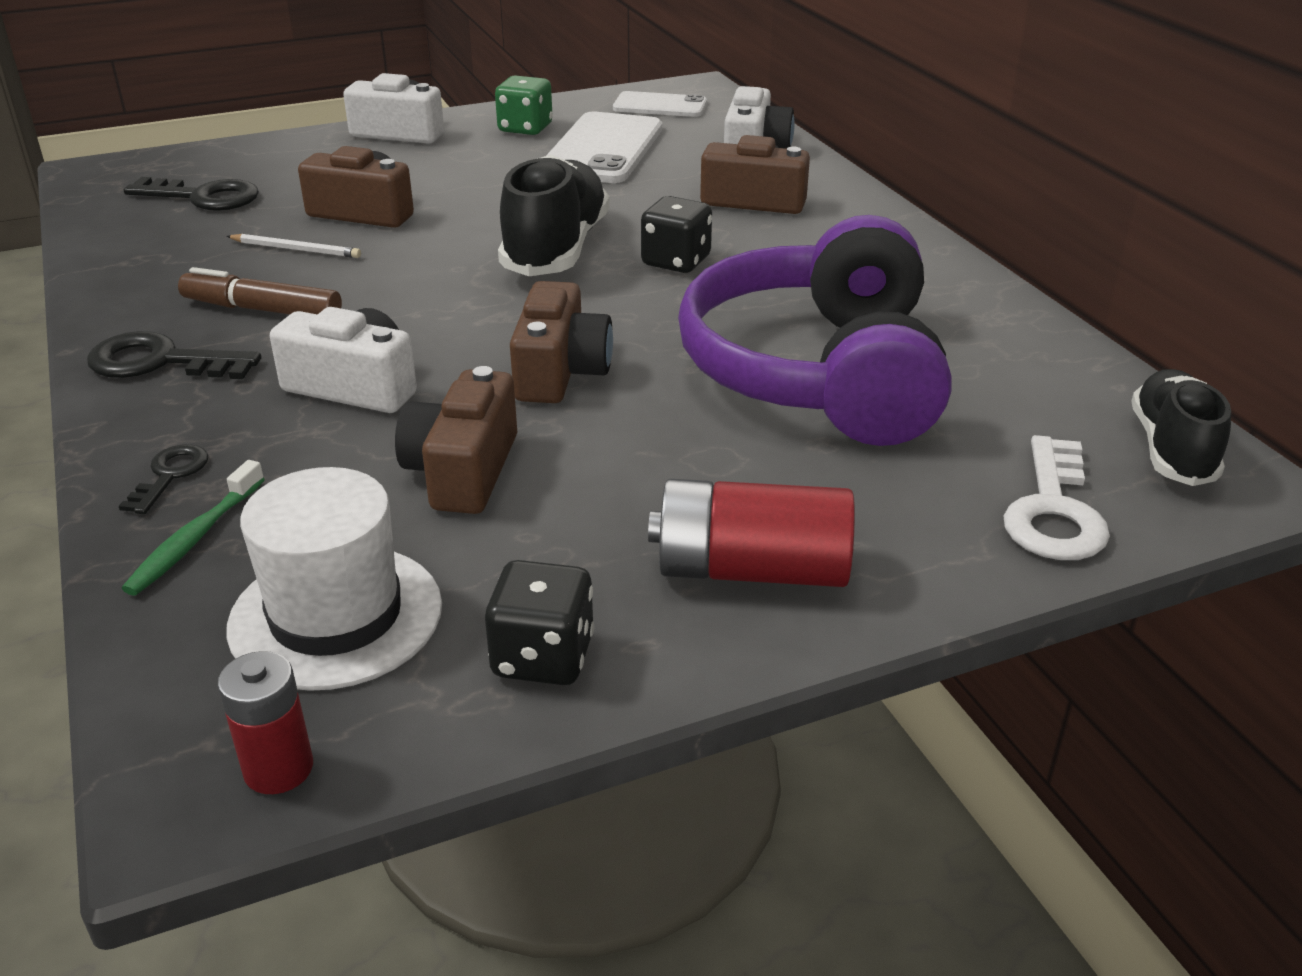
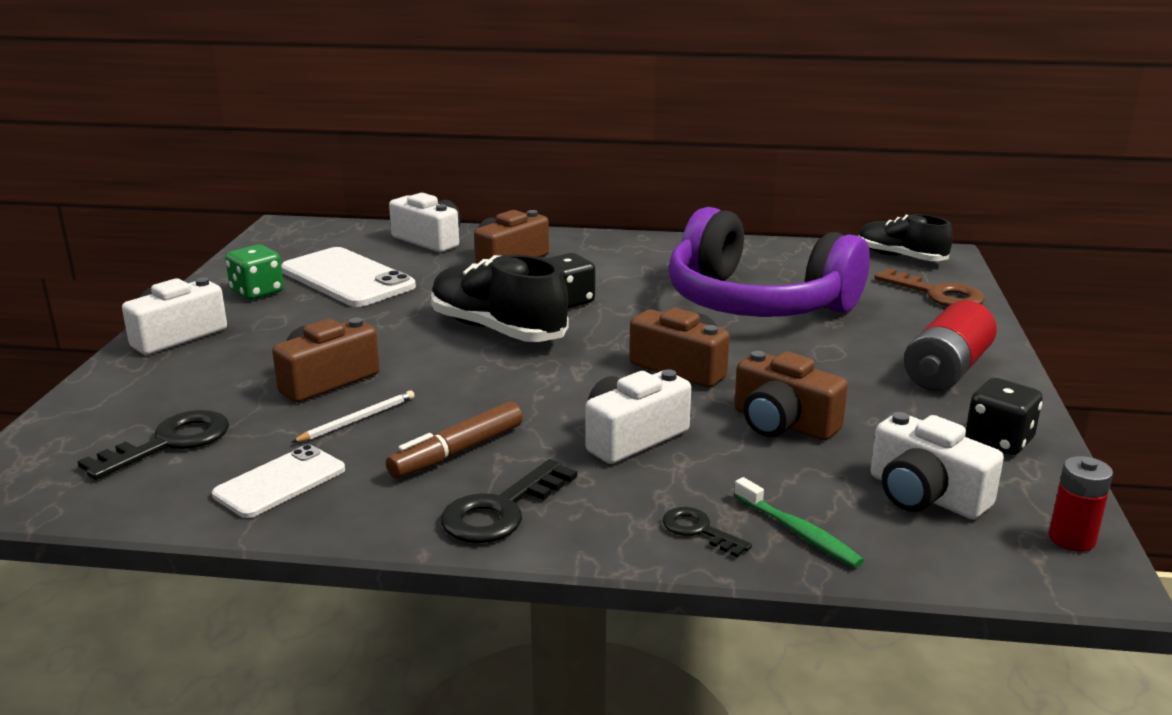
camera: 60 degrees left, 10 degrees down
white hat [226,467,442,691] -> white camera [871,412,1004,519]
white phone [613,91,707,117] -> white phone moved to [212,445,345,518]
white key [1003,435,1110,560] -> brown key [874,268,985,307]

